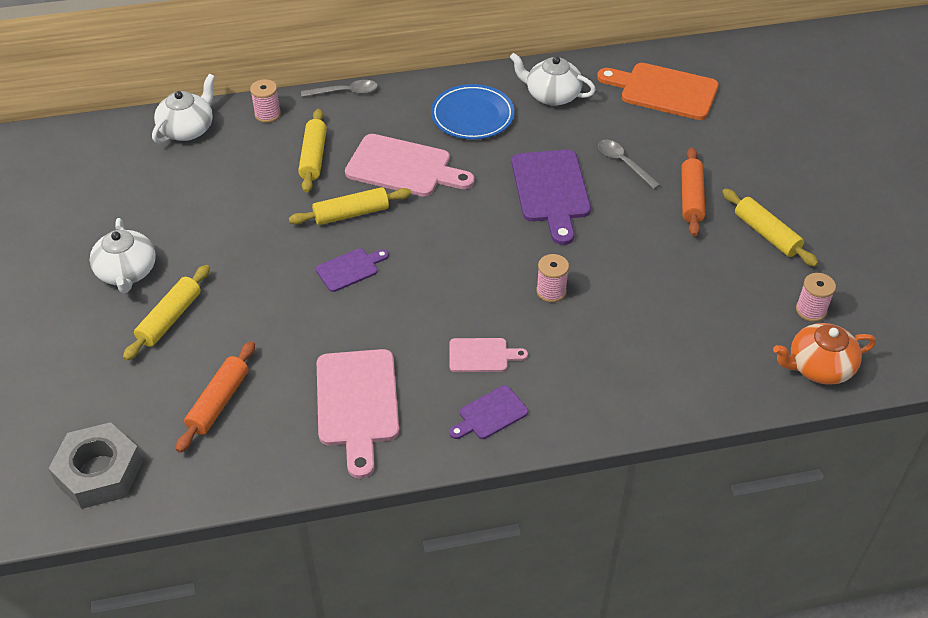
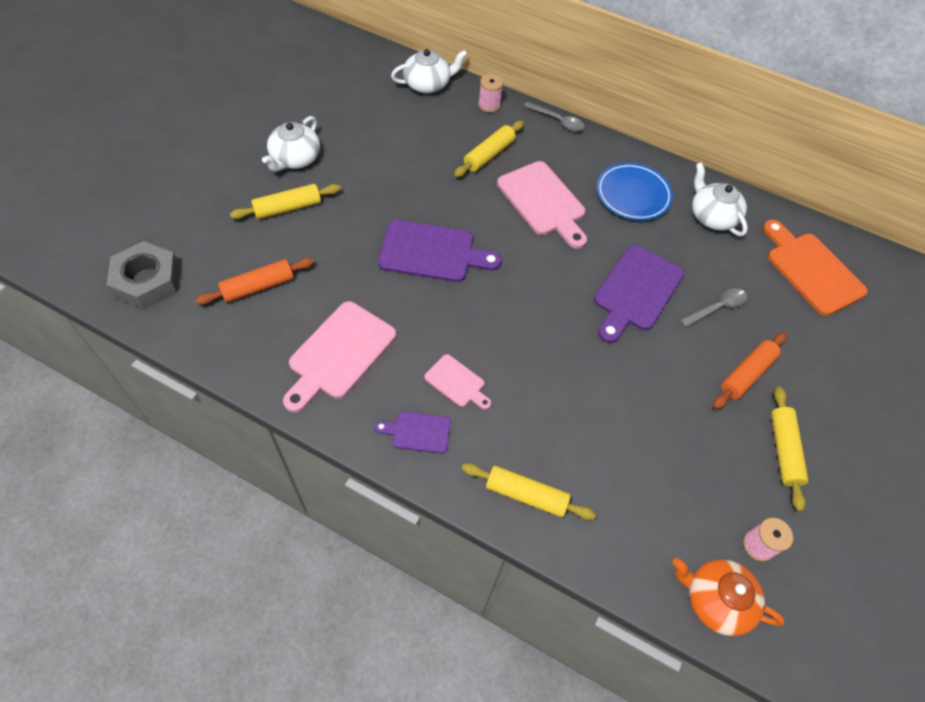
camera: 35 degrees right, 10 degrees up
yellow rolling pin [289,187,412,225] -> yellow rolling pin moved to [462,463,596,520]
purple cutting board [316,248,389,292] -> purple cutting board [378,220,502,282], size x1.86
pink spool [536,254,569,302] -> none
grey spoon [598,140,660,189] -> grey spoon turned 60 degrees clockwise [680,288,747,328]

